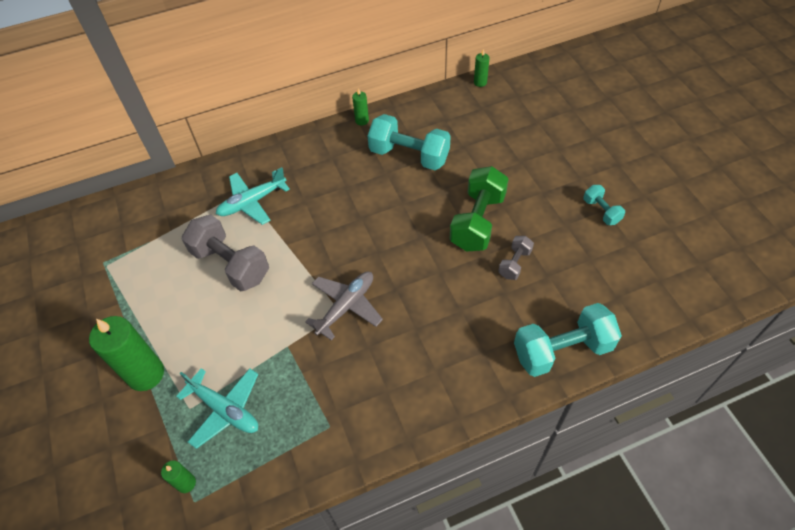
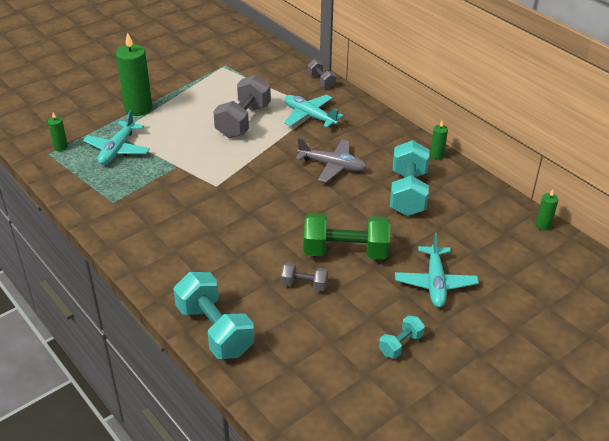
camera: 70 degrees right, 15 degrees down
grey plane [305,272,383,340] -> grey plane moved to [295,138,367,182]
none -> grey dumbbell [307,59,336,88]
none -> turquoise plane [395,233,479,308]

